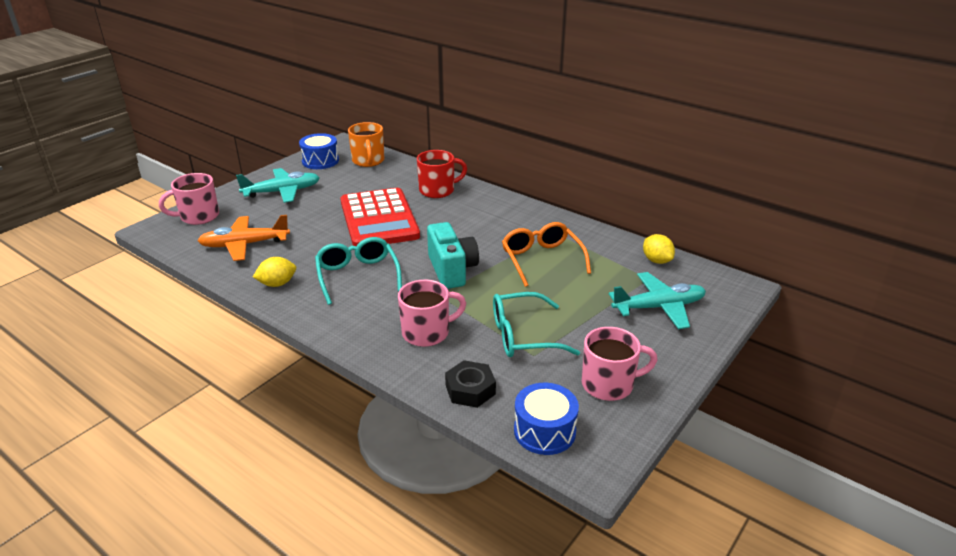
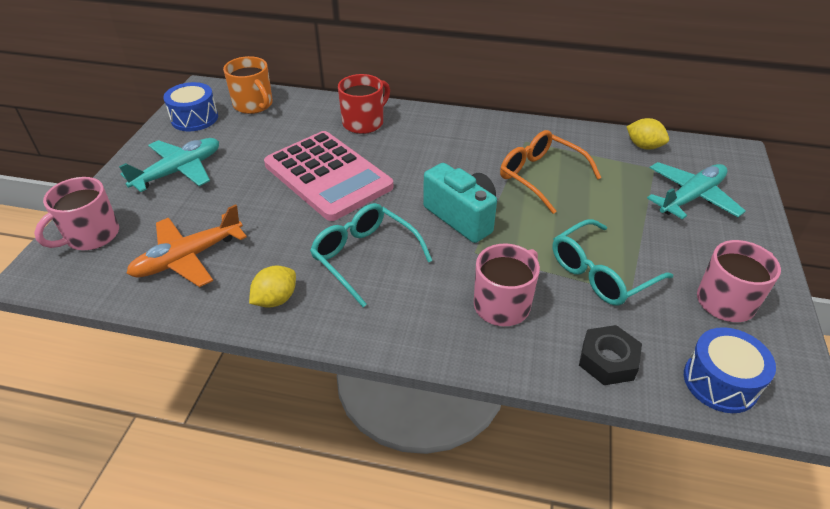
camera: 25 degrees left, 10 degrees up
red calculator [340,188,420,246] -> pink calculator [264,131,394,221]

